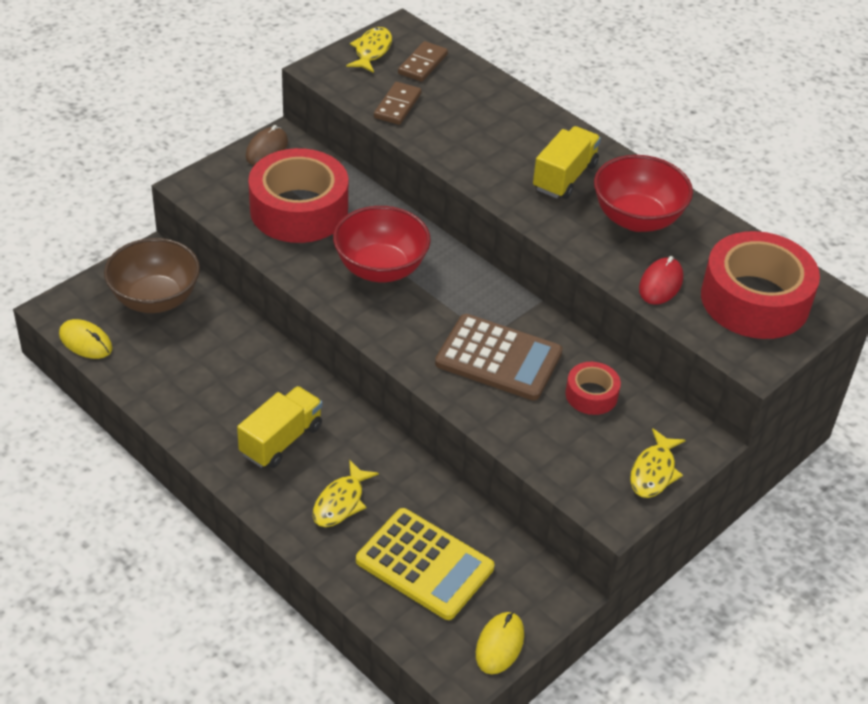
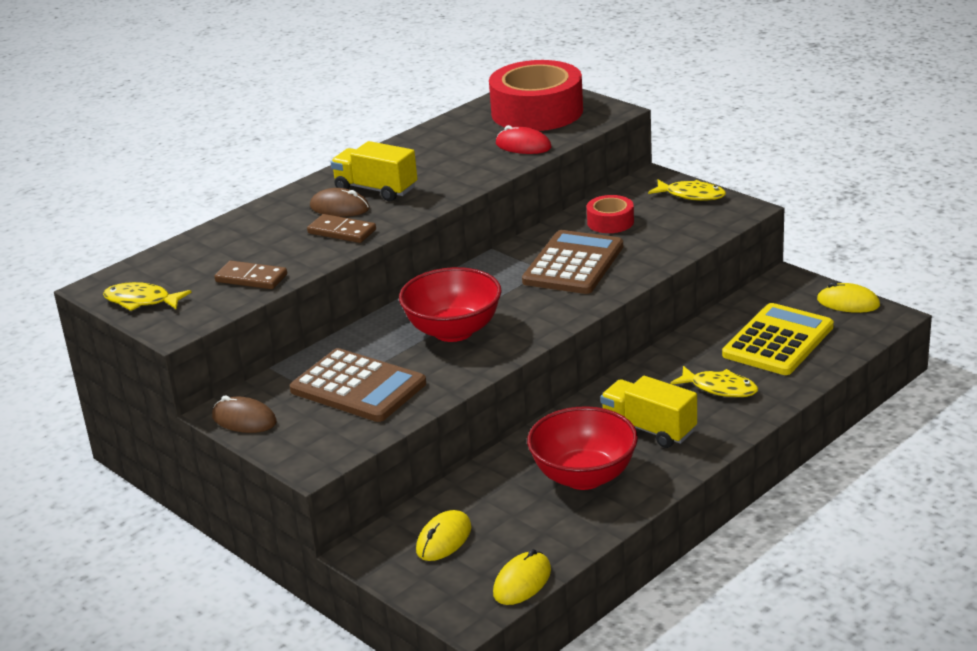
camera: 85 degrees left, 15 degrees down
brown bowl [104,238,200,313] -> yellow mouse [416,510,471,561]
red tape [248,148,348,243] -> brown calculator [290,348,426,422]
brown domino [398,41,448,82] -> brown domino moved to [307,214,376,243]
red bowl [594,155,693,232] -> red bowl moved to [527,406,638,490]
none -> brown mouse [310,188,370,217]

